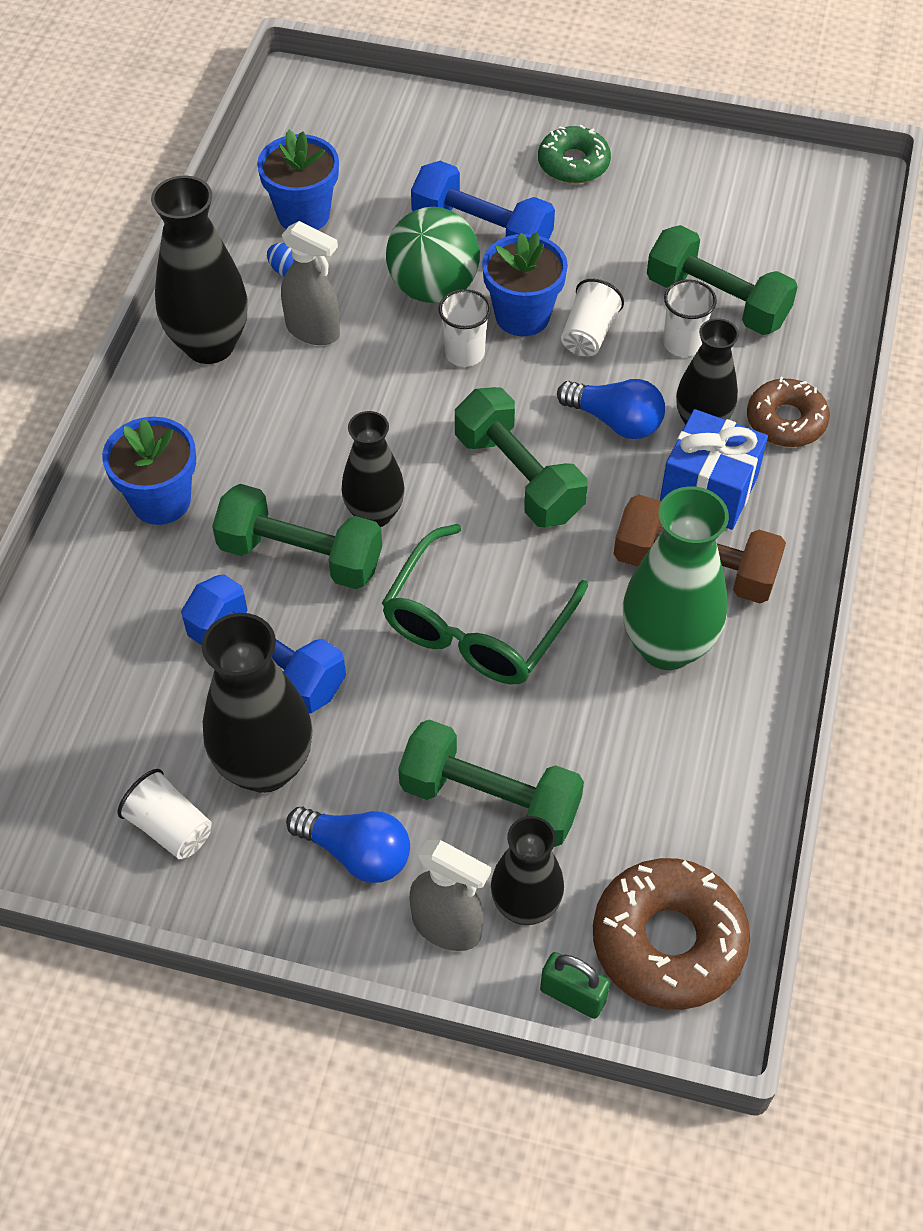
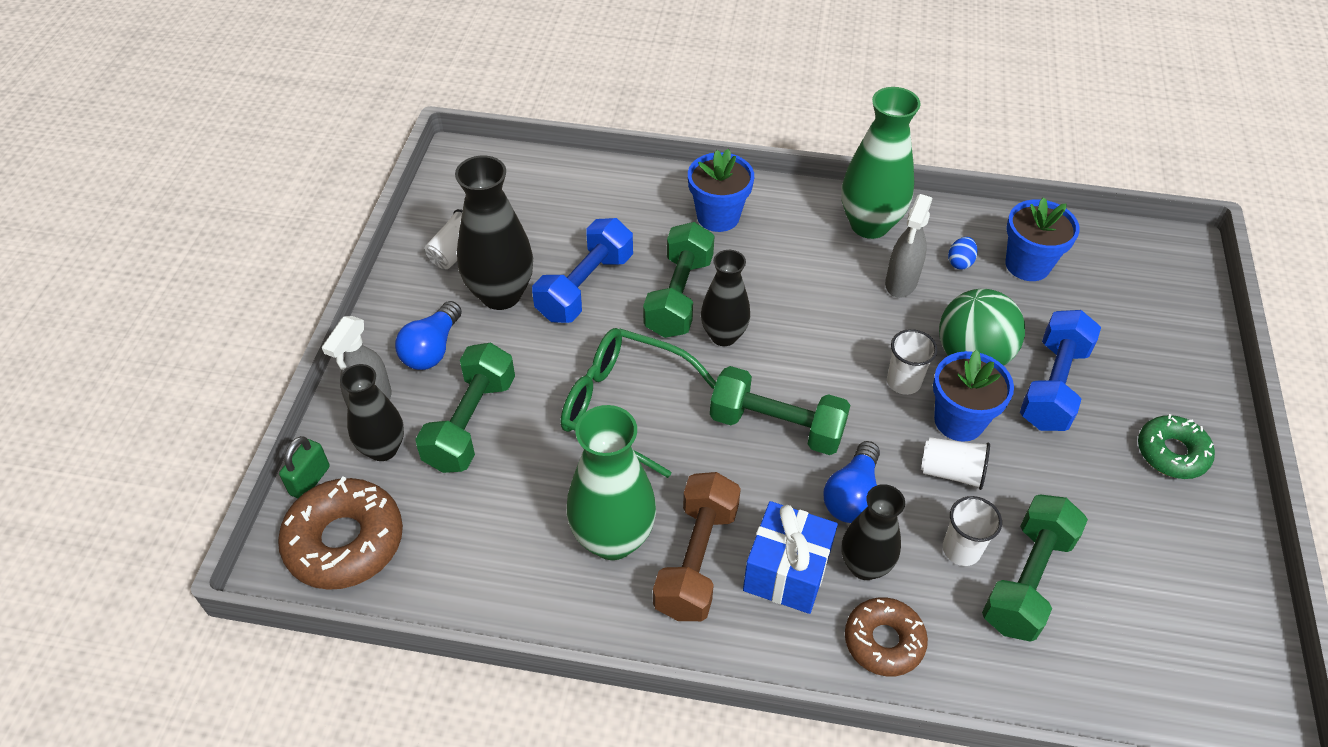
camera: 85 degrees right, 5 degrees down
black vase [151,176,248,364] -> green vase [842,87,920,239]
green dumbbell [455,387,588,527] -> green dumbbell turned 60 degrees clockwise [710,366,850,455]

